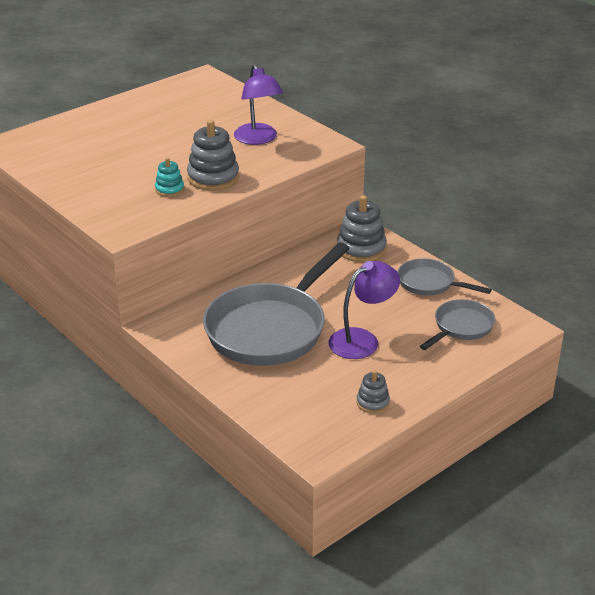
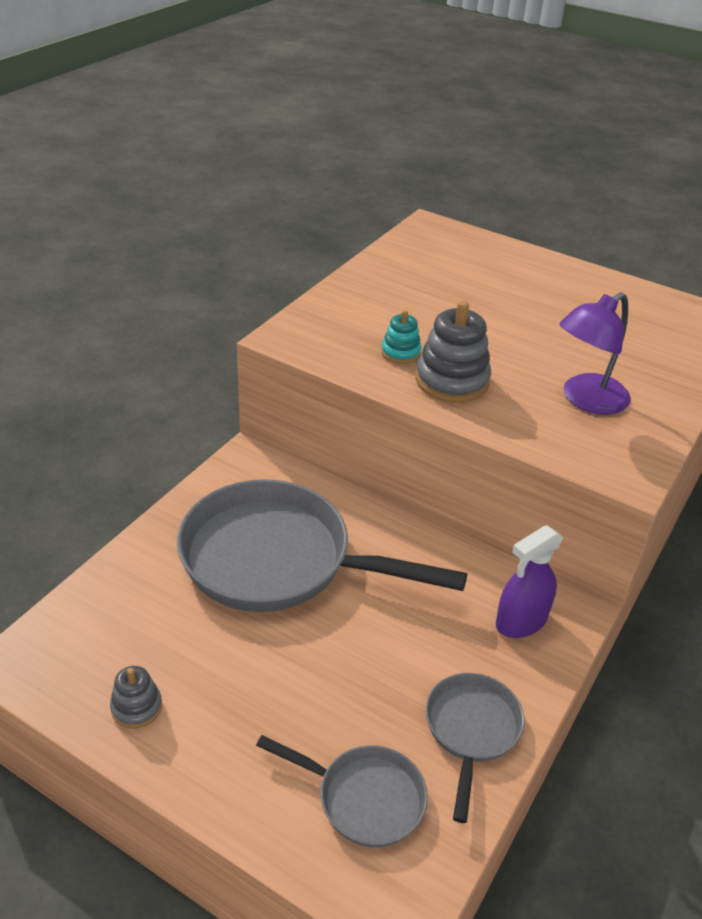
camera: 70 degrees right, 5 degrees up
purple lamp [329,261,400,359] -> none
grey stacking toy [337,195,387,262] -> purple spray bottle [496,525,563,638]

